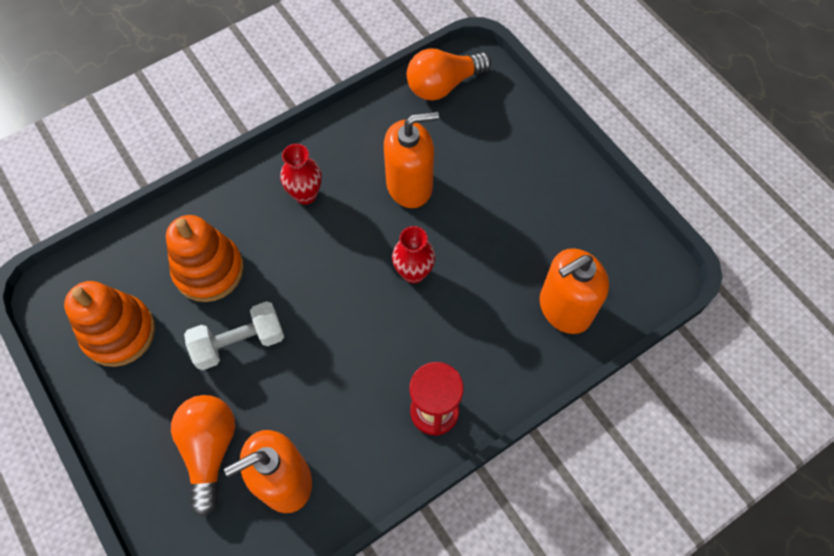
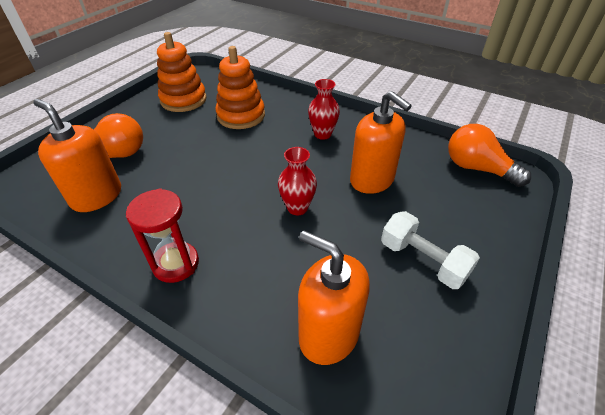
camera: 65 degrees right, 20 degrees down
white dumbbell [184,301,284,370] -> white dumbbell moved to [381,211,480,289]

